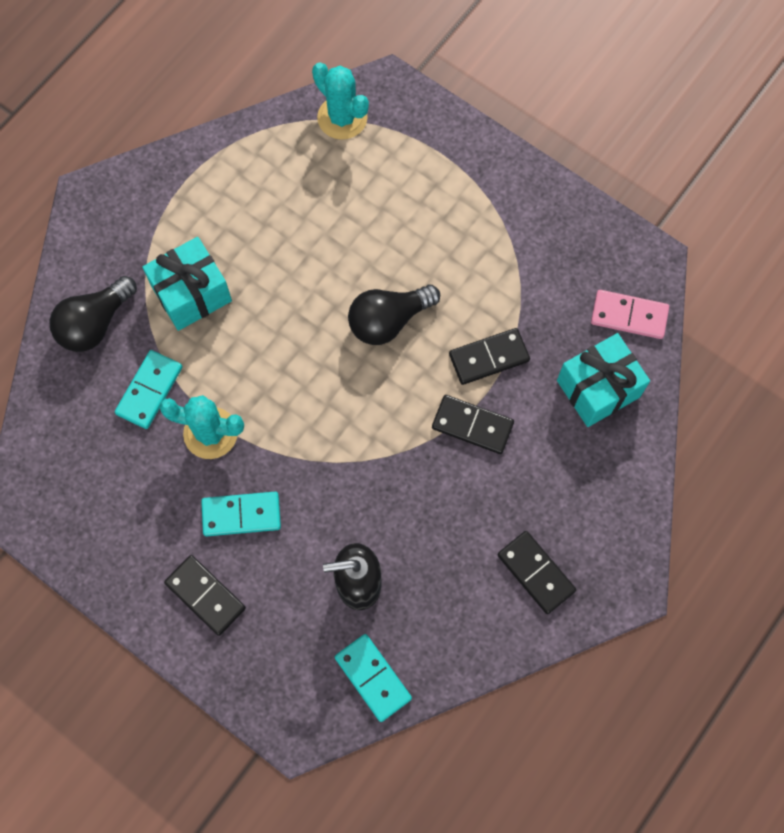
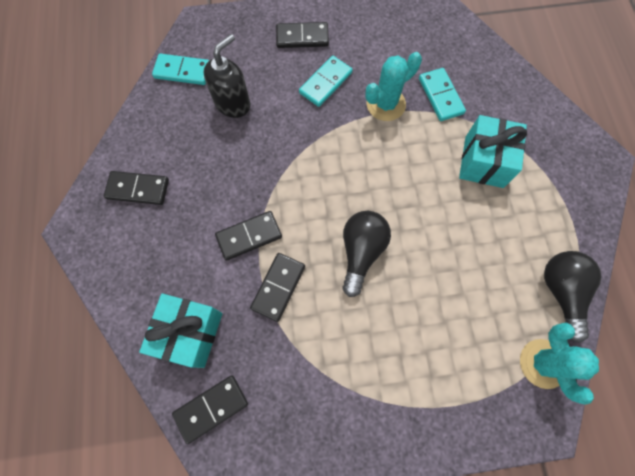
camera: 135 degrees right, 0 degrees up
black light bulb [50,276,137,352] -> black light bulb moved to [544,251,601,343]
turquoise cactus [312,63,369,140] -> turquoise cactus turned 75 degrees clockwise [520,323,599,404]
pink domino [591,290,669,339] -> black domino [172,375,248,444]

